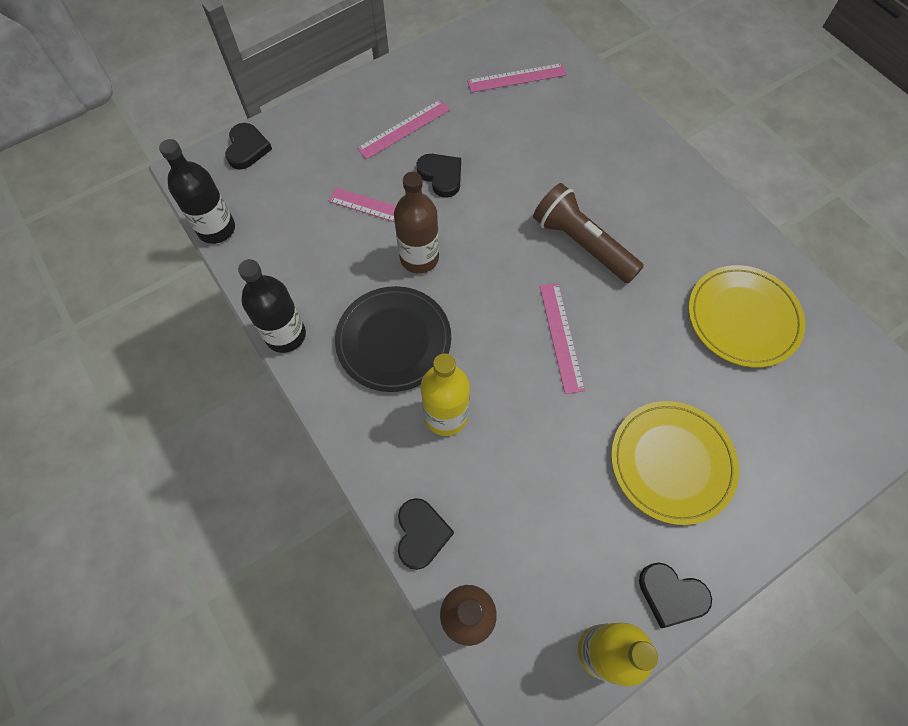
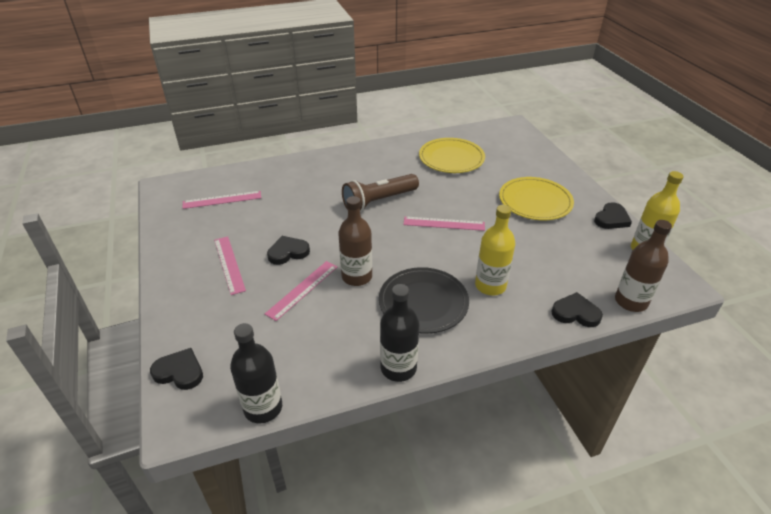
camera: 75 degrees left, 25 degrees down
pink ruler [467,63,567,93] -> pink ruler turned 75 degrees clockwise [182,191,261,209]

